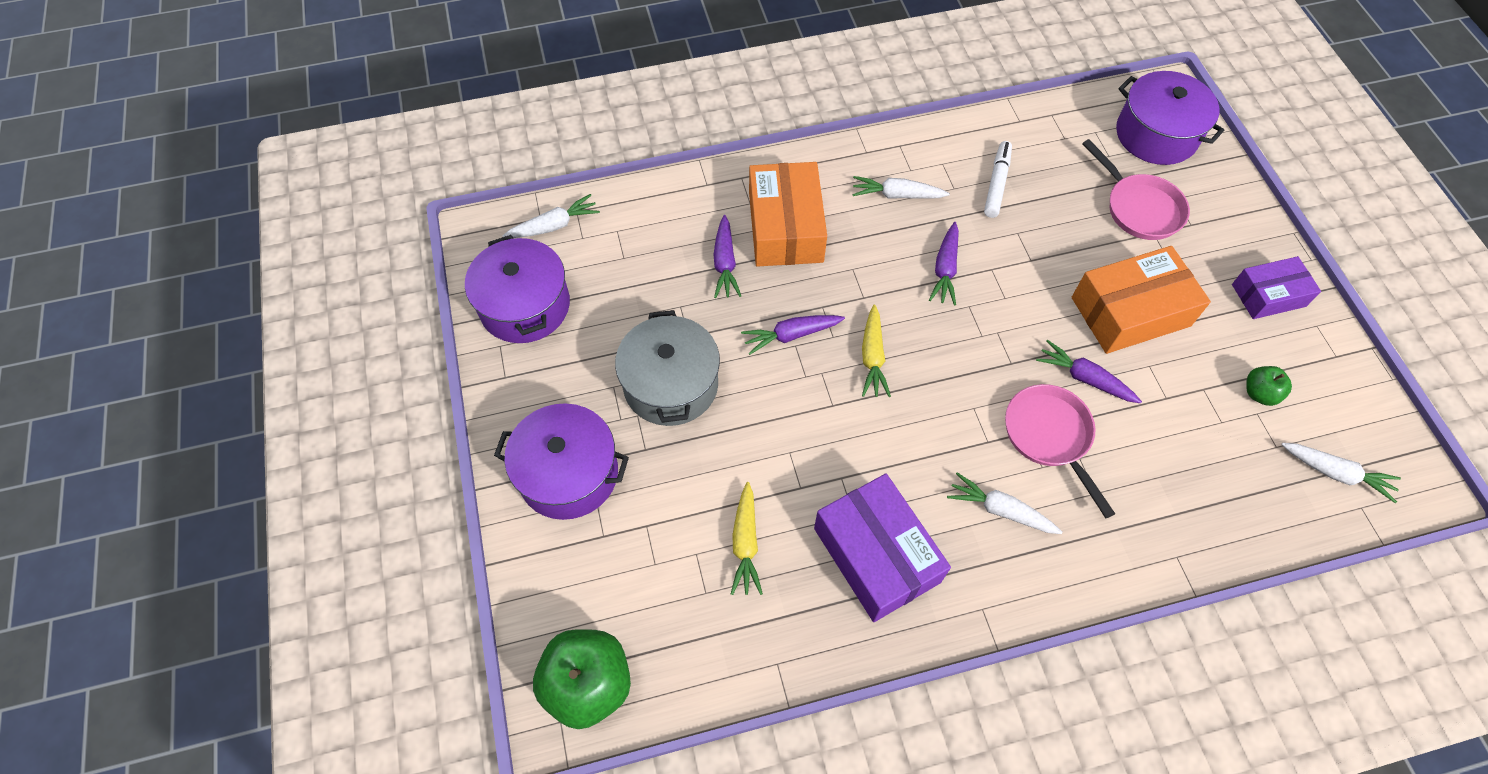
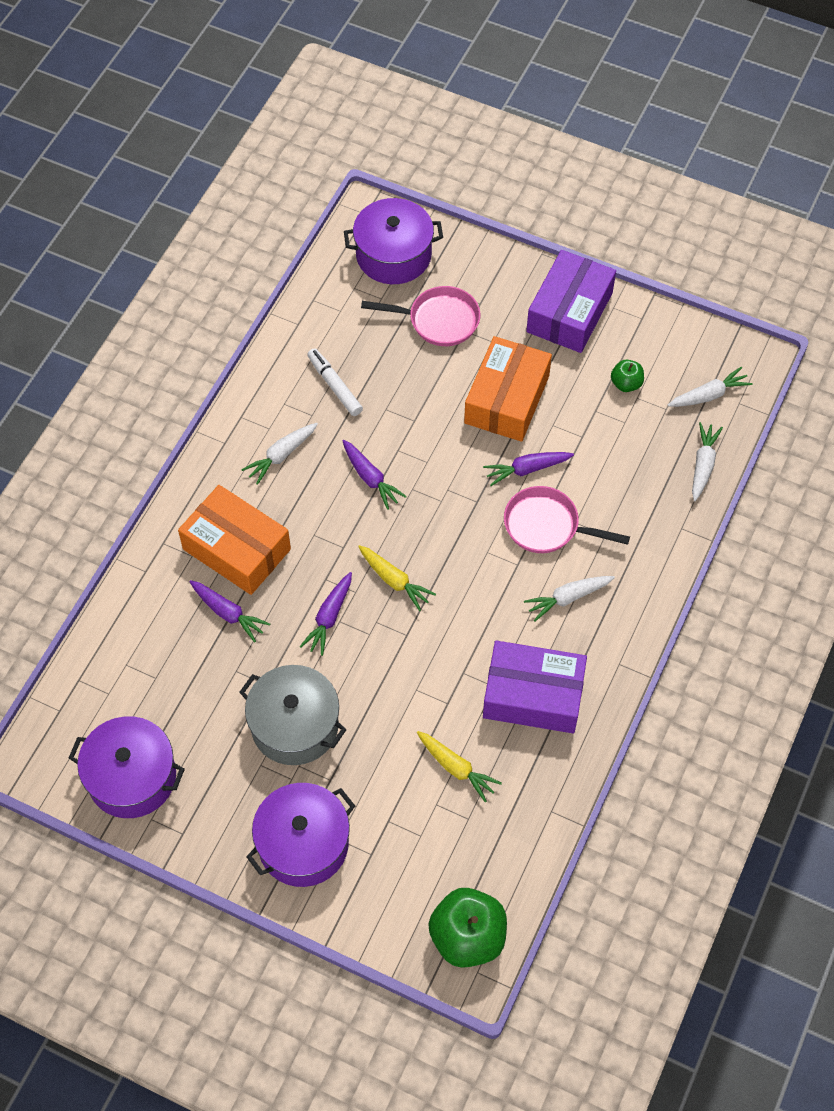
camera: 50 degrees left, 0 degrees up
white carrot [503,194,600,238] -> white carrot moved to [692,422,723,501]
purple box [1232,256,1321,319] -> purple box [526,250,616,353], size x1.61

